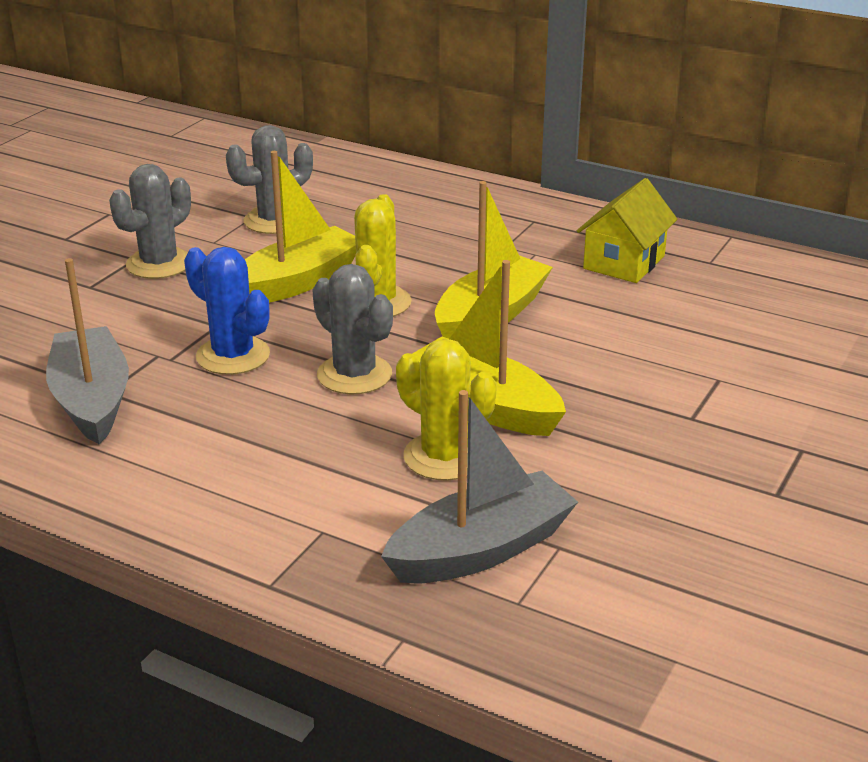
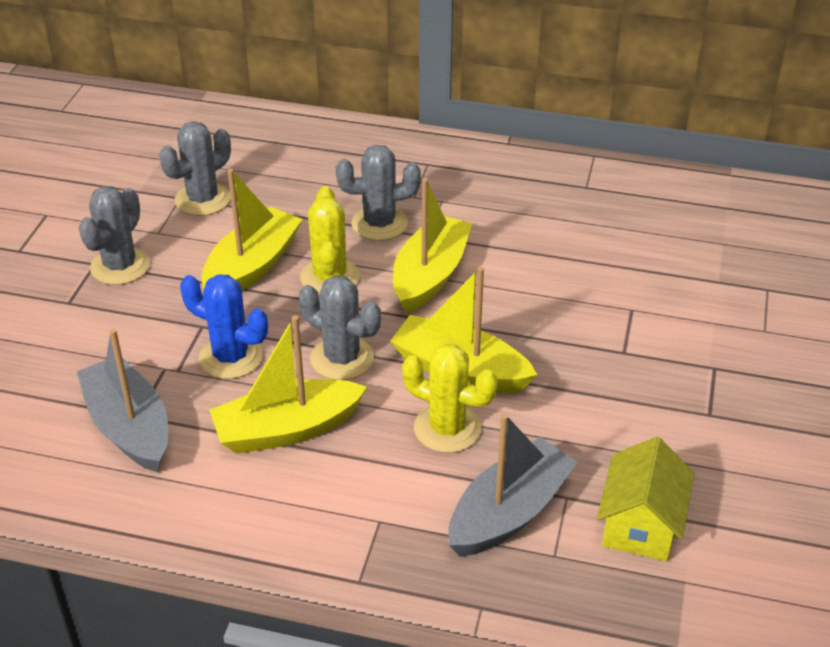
camera: 15 degrees left, 10 degrees up
yellow house [577,178,678,283] -> yellow house moved to [597,437,694,561]
none -> yellow boat [209,315,367,454]
none -> grey cactus [336,145,421,241]

